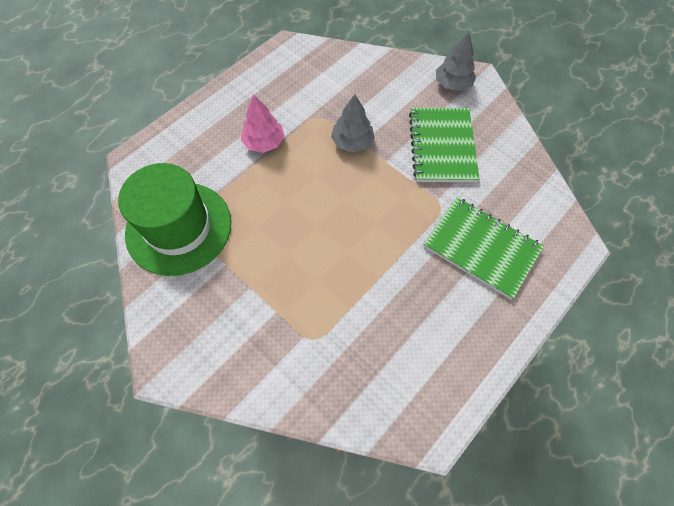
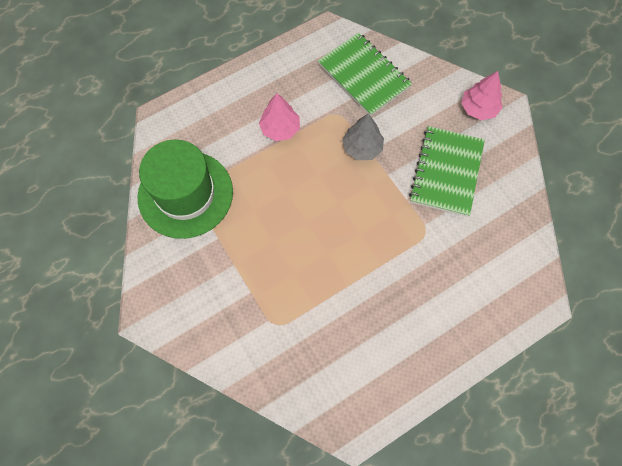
camera: 15 degrees right, 5 degrees up
green notebook [423,197,544,299] -> green notebook moved to [318,33,412,116]
grey tree [436,32,476,91] -> pink tree [461,71,502,120]

